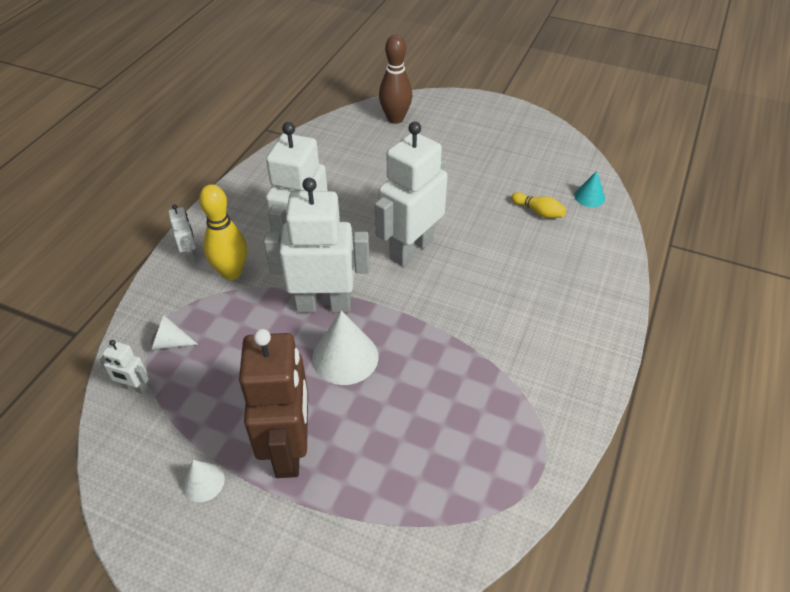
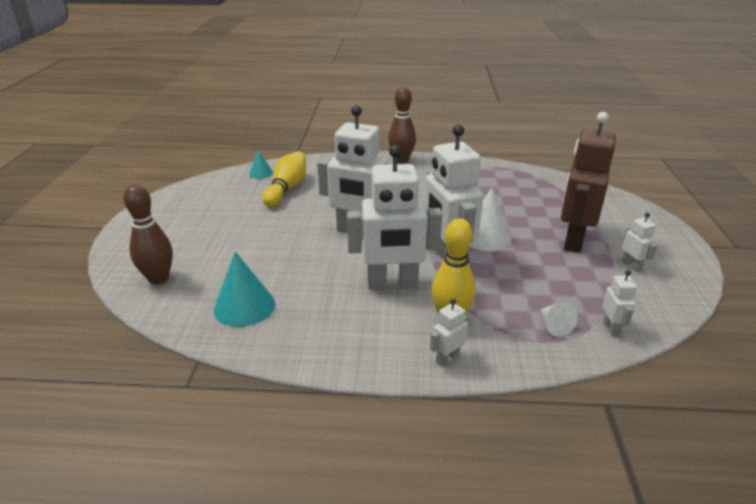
camera: 110 degrees left, 15 degrees down
white cone [182,460,225,502] -> white robot [622,212,657,272]
brown robot [239,329,308,478] -> brown robot turned 45 degrees counterclockwise [561,112,616,253]
yellow bowling pin [511,192,566,218] -> yellow bowling pin [262,151,306,207], size x1.79
none -> turquoise cone [214,252,275,327]
none -> brown bowling pin [388,87,416,163]

